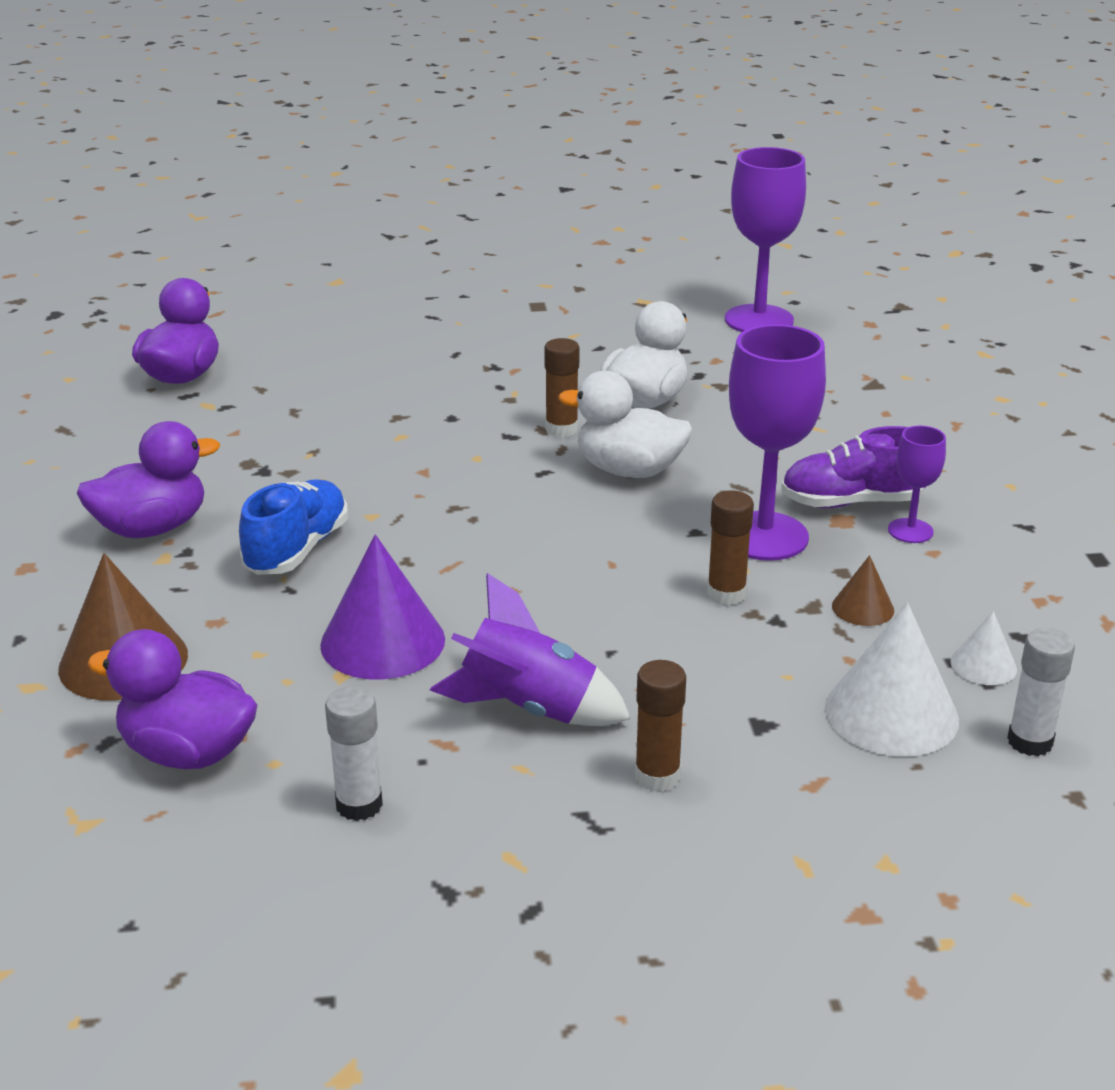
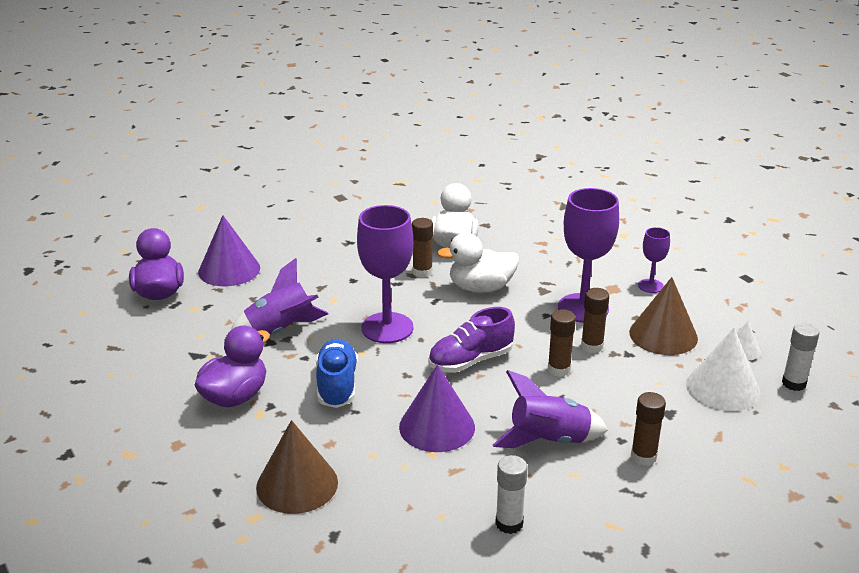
camera: 25 degrees left, 0 degrees up
purple duck [87,629,257,769] -> none
purple goblet [725,147,806,332] -> purple goblet moved to [357,205,413,343]
purple shoe [781,426,927,508] -> purple shoe moved to [428,307,515,373]
brown cone [832,555,894,626] -> brown cone [629,277,698,355], size x1.95
none -> purple cone [198,215,260,286]
none -> purple rocket [231,258,329,334]
none -> brown glue stick [548,309,576,377]

